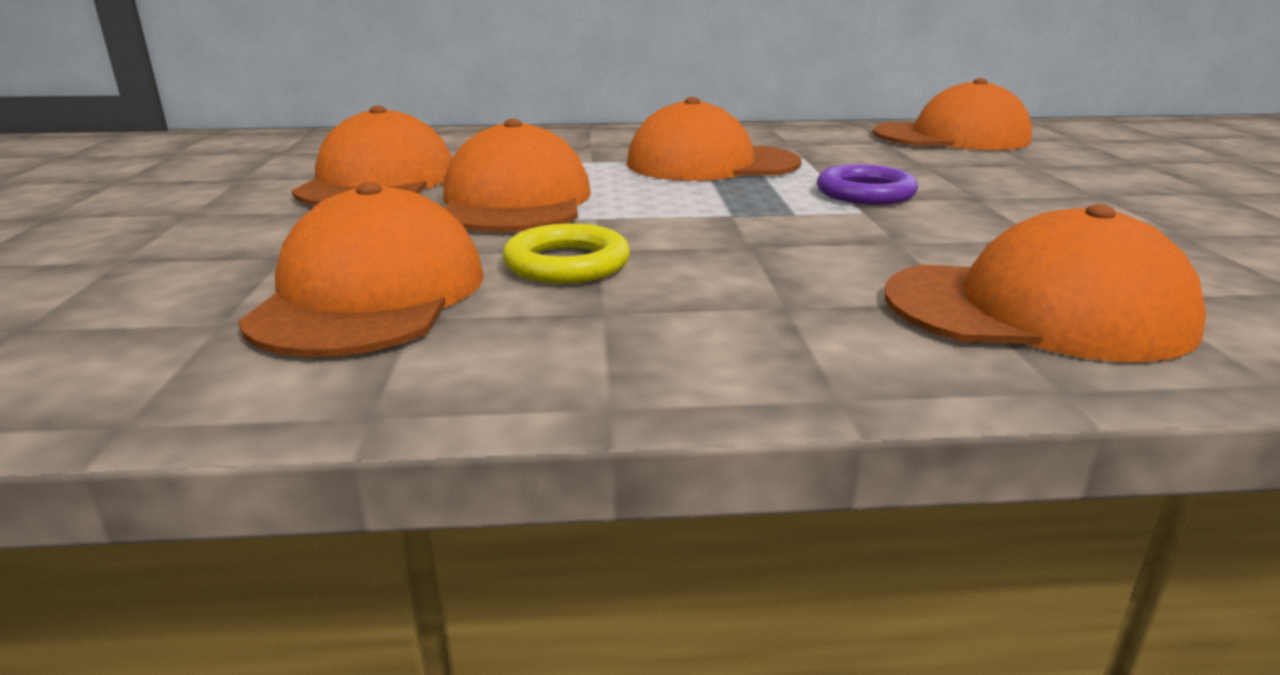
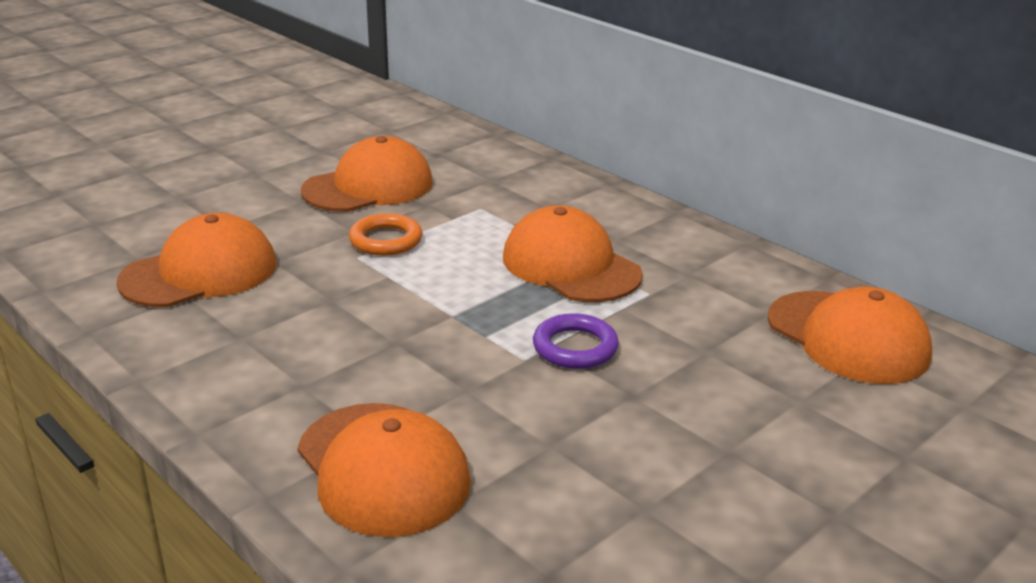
camera: 50 degrees right, 5 degrees up
orange cap [443,119,591,232] -> orange ring [349,213,422,256]
yellow ring [503,223,630,284] -> none

